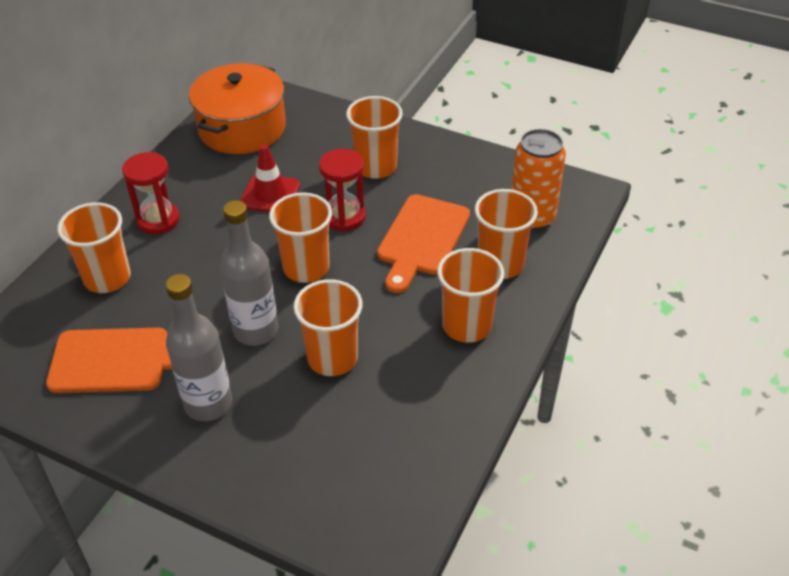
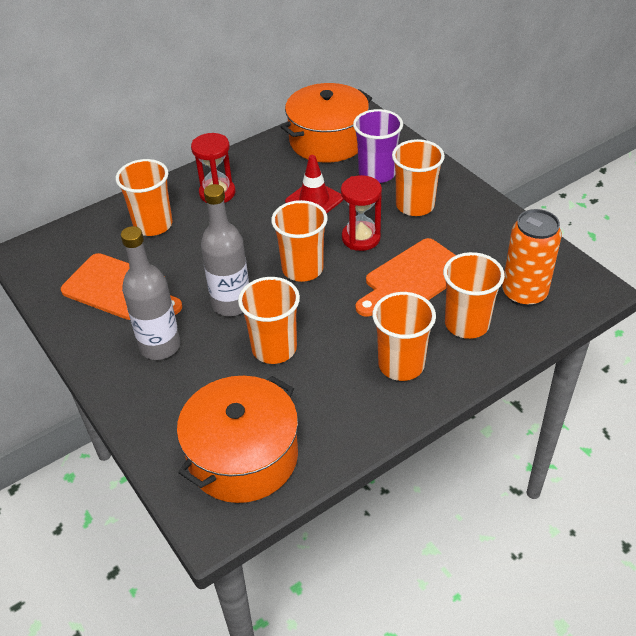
camera: 30 degrees right, 0 degrees up
none -> orange pot [177,376,298,503]
none -> purple cup [353,109,403,183]

